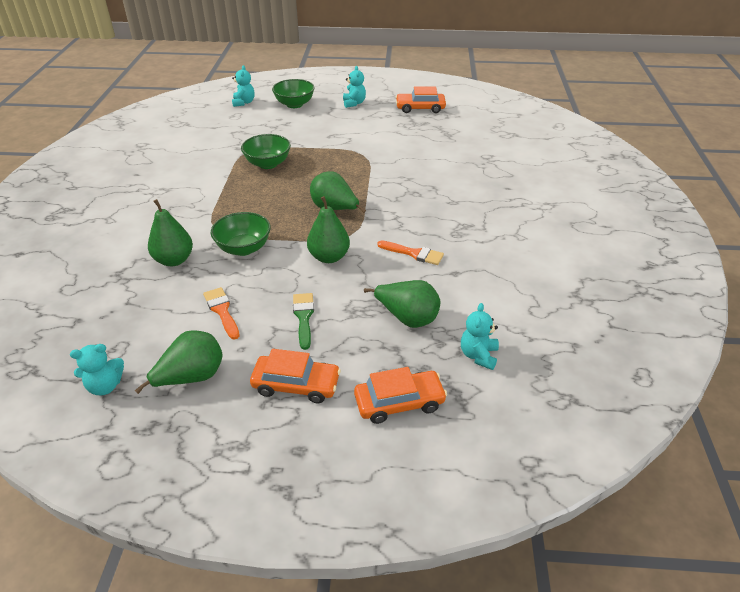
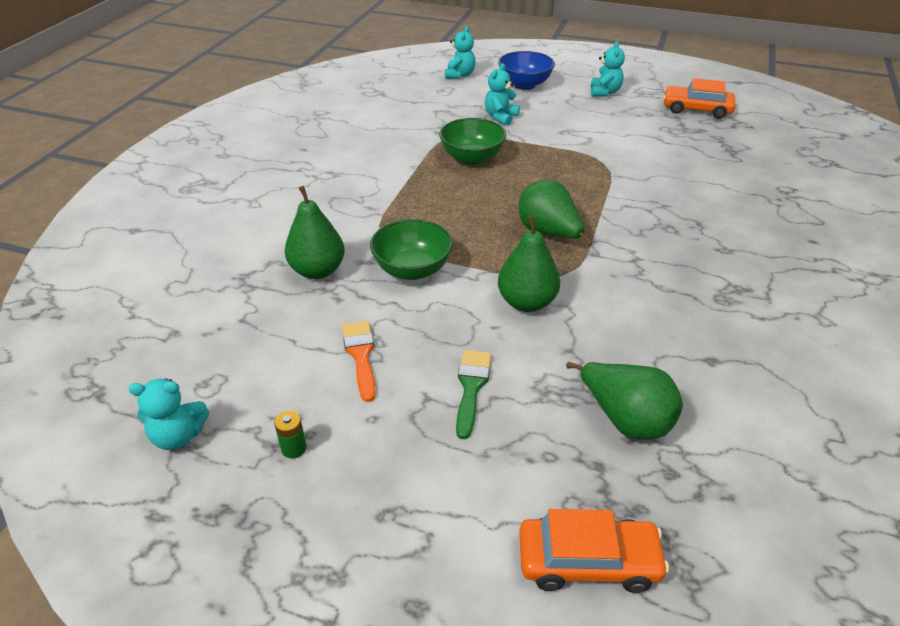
camera: 15 degrees right, 0 degrees up
green pear [135,330,223,394] -> green battery [274,411,307,459]
orange car [250,349,341,403] -> none
green bowl [272,79,315,108] -> blue bowl [498,51,555,90]
orange brush [377,240,444,265] -> none
turquoise teddy bear [461,303,499,370] -> turquoise teddy bear moved to [485,63,520,126]

